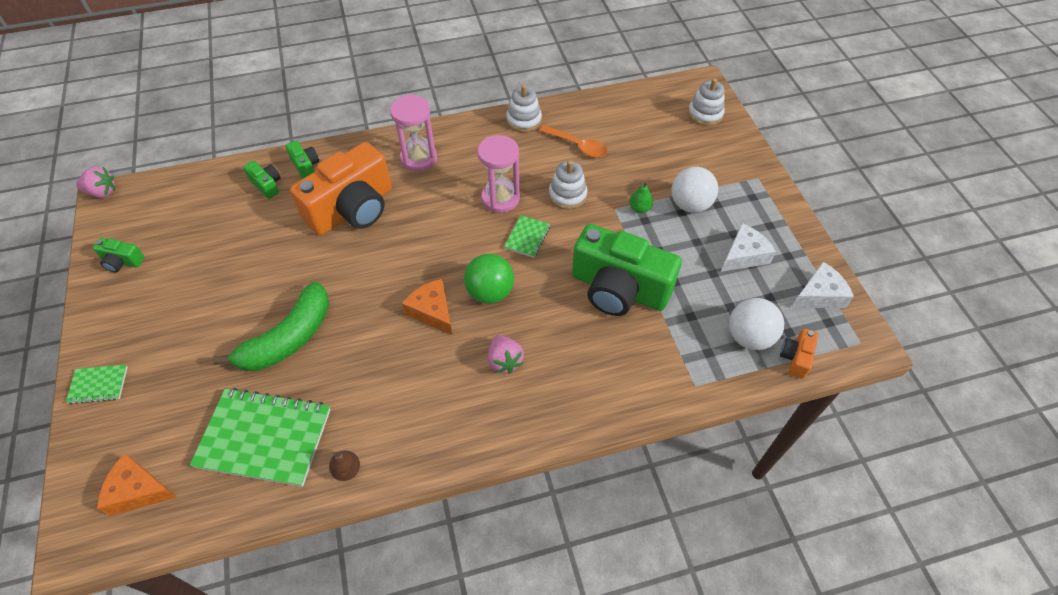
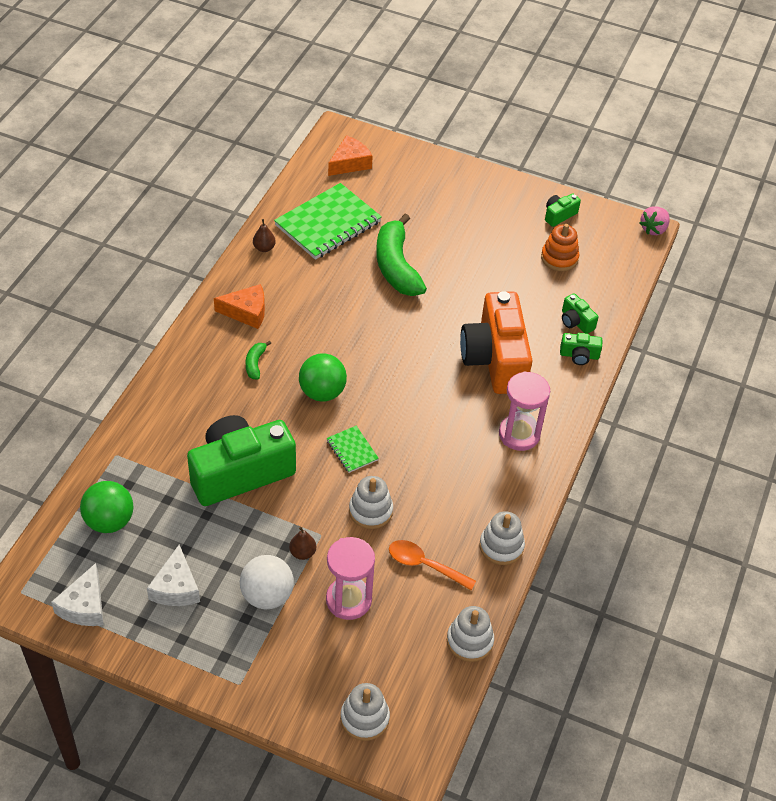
camera: 125 degrees right, 5 degrees down
green notebook [66,365,128,404] -> none
green camera [243,161,281,199] -> green camera turned 60 degrees clockwise [562,293,598,334]
orange cheese [402,279,452,335] -> orange cheese moved to [214,284,265,329]
pink hourglass [477,135,520,213] -> pink hourglass moved to [326,537,375,620]
pink strawberry [488,335,524,374] -> green banana [245,341,272,380]
orange spoon [540,125,608,157] -> orange spoon turned 45 degrees clockwise [389,540,476,590]
green pear [629,182,653,213] -> brown pear [289,527,316,560]
white ball [729,298,784,350] -> green ball [80,481,133,533]
orange camera [780,328,818,379] -> none
none -> white stacking toy [447,606,494,662]
none -> orange stacking toy [541,224,579,271]

